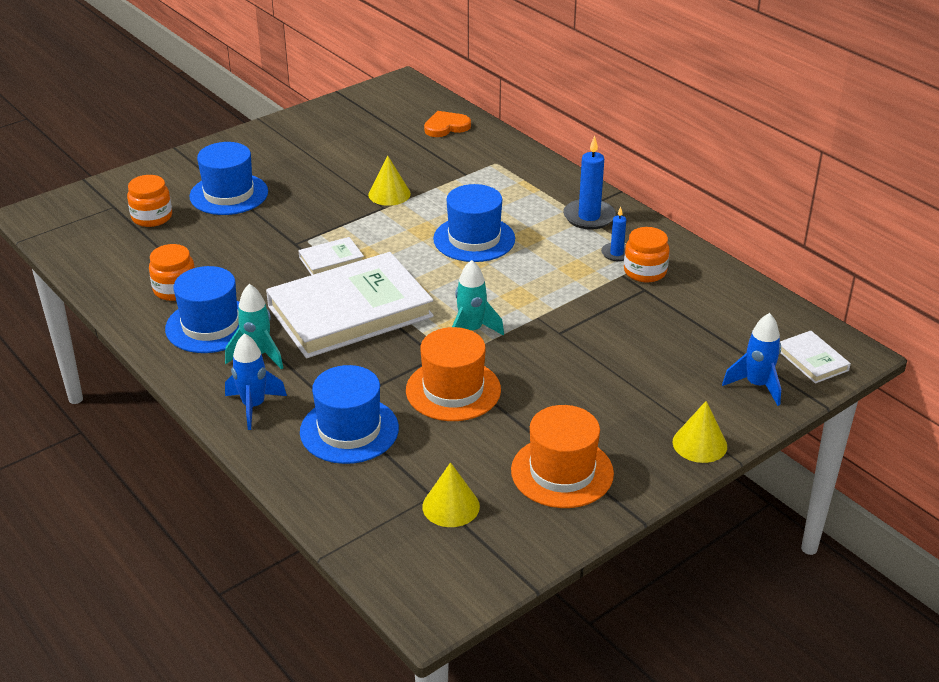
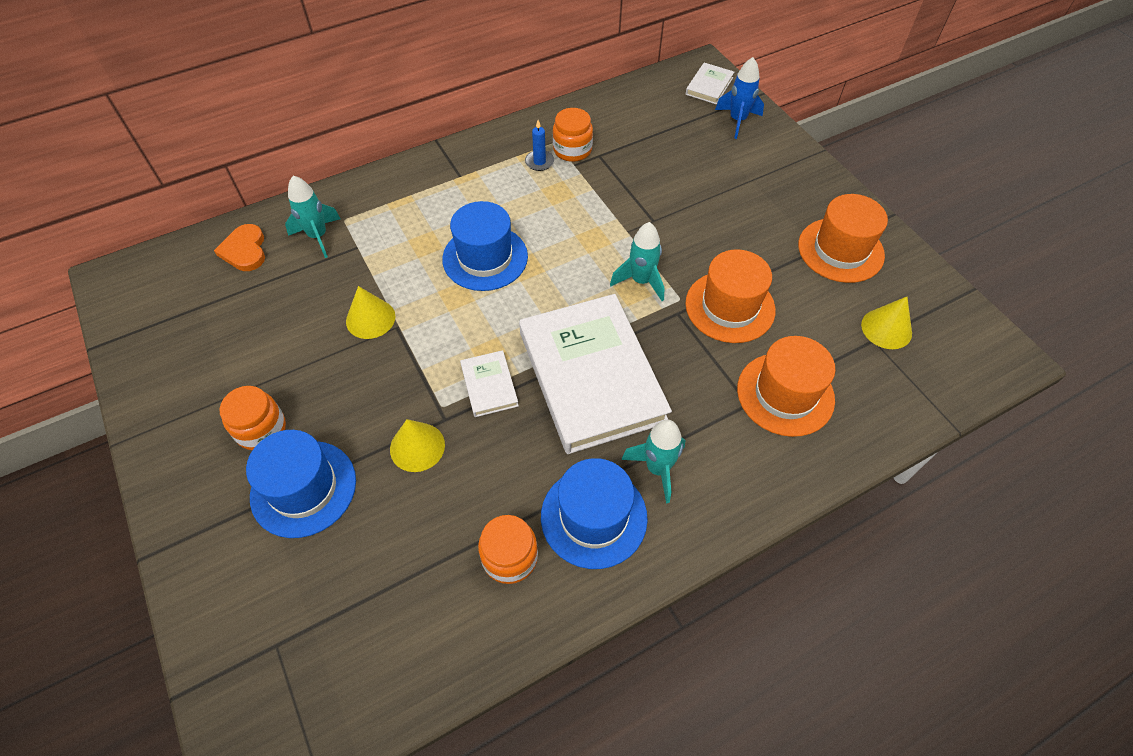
camera: 80 degrees left, 20 degrees up
orange jar [127,175,172,227] -> orange jar moved to [219,386,286,450]
blue rocket [225,333,287,430] -> none
blue hat [300,365,399,464] -> orange hat [737,336,835,437]
blue candle [563,136,616,230] -> none
yellow cone [673,401,727,463] -> yellow cone moved to [390,419,445,472]
white book [780,331,851,384] -> white book turned 45 degrees counterclockwise [686,63,734,104]
none -> turquoise rocket [285,176,341,258]

